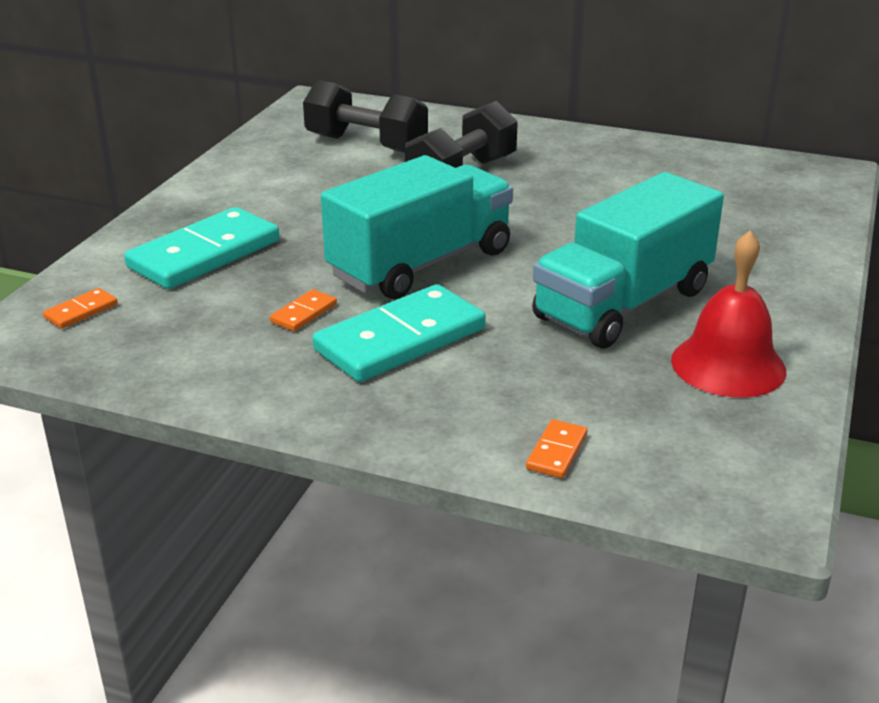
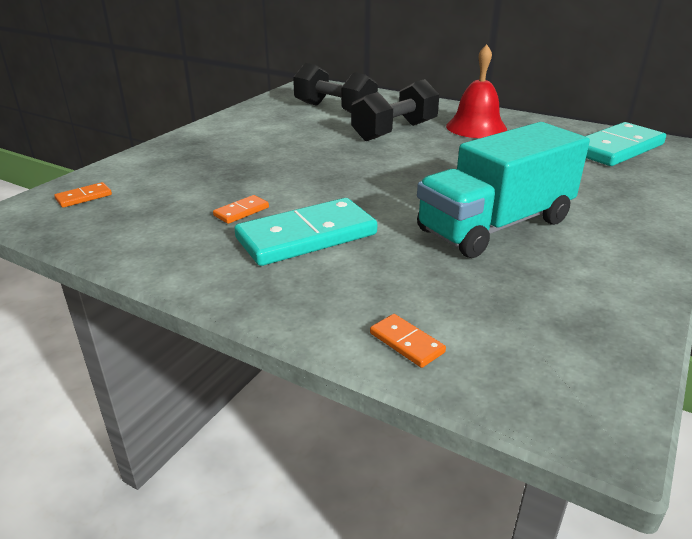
camera: 10 degrees right, 0 degrees up
turquoise domino [124,207,280,289] -> turquoise domino moved to [585,122,666,166]
turquoise truck [321,155,513,299] -> none
orange domino [526,419,587,478] -> orange domino turned 75 degrees counterclockwise [370,314,446,368]
red bell [671,231,786,398] -> red bell moved to [446,44,507,138]

